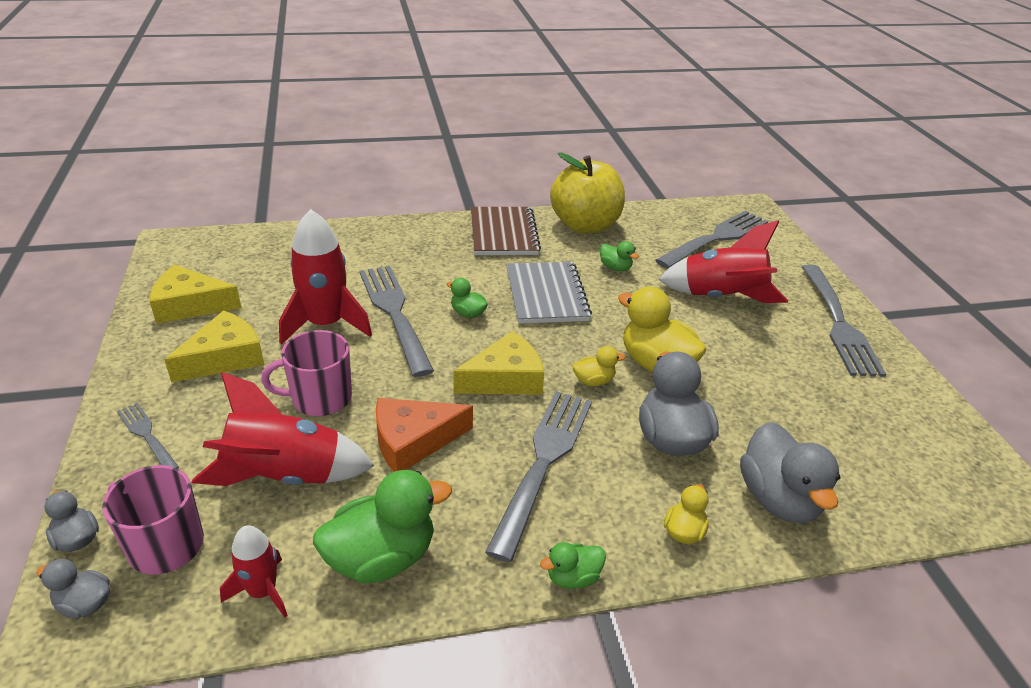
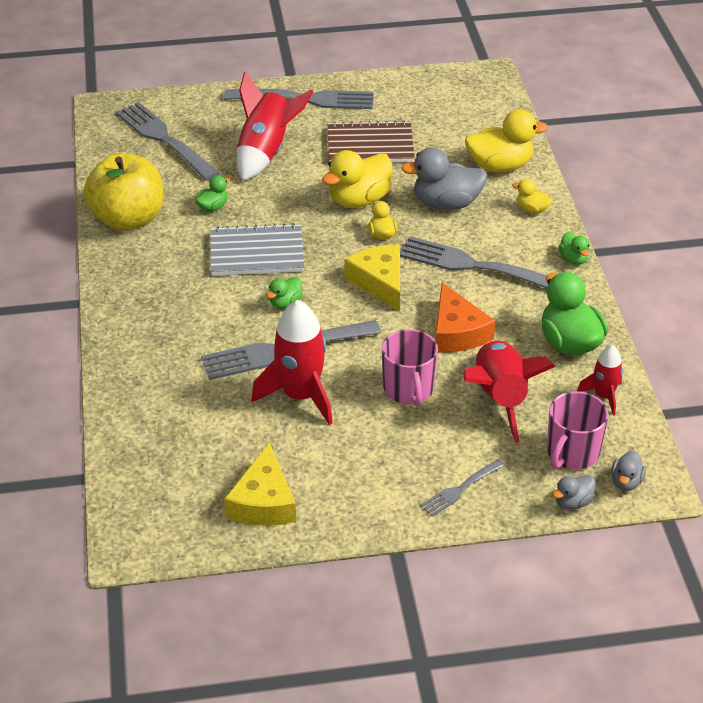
camera: 85 degrees left, 5 degrees up
yellow cheese [164,310,264,382] -> none
brown notebook [471,207,541,255] -> brown notebook moved to [328,120,415,163]
grey duck [740,422,840,523] -> yellow duck [465,109,548,172]

